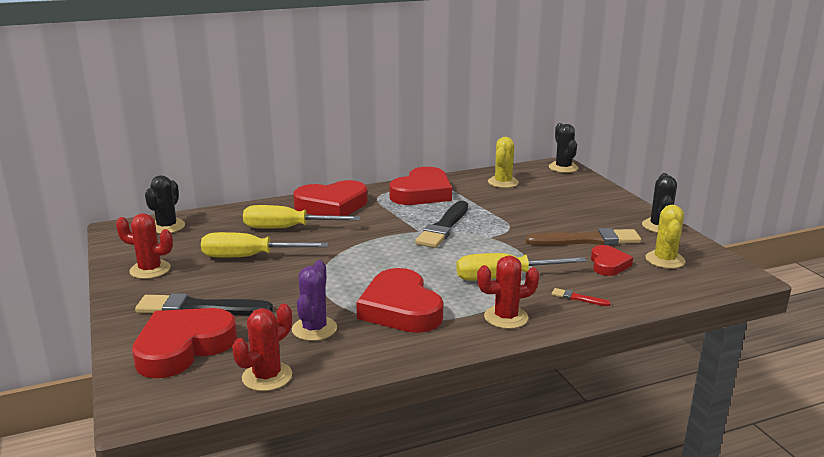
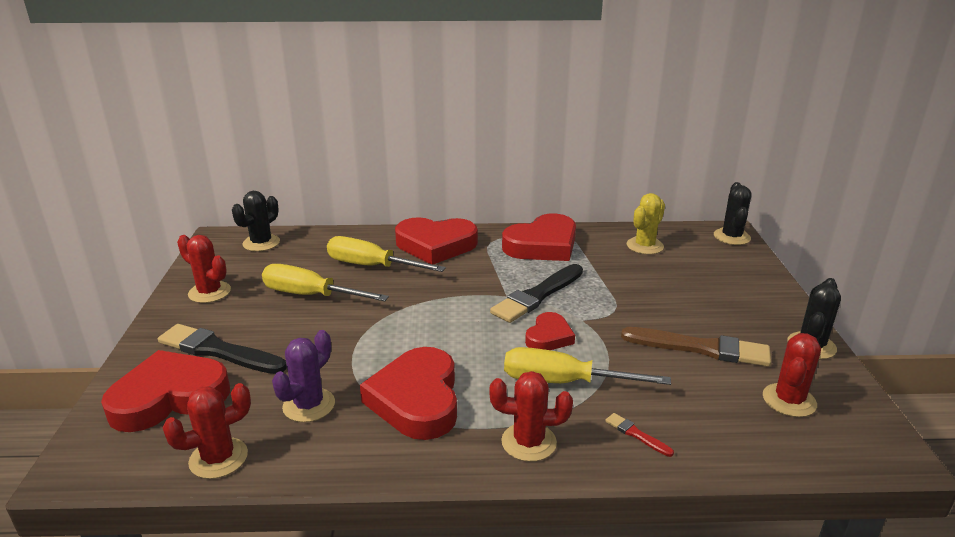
camera: 20 degrees right, 5 degrees up
red heart [591,245,633,276] -> red heart moved to [525,312,575,350]
yellow cactus [645,205,685,269] -> red cactus [763,333,821,417]

